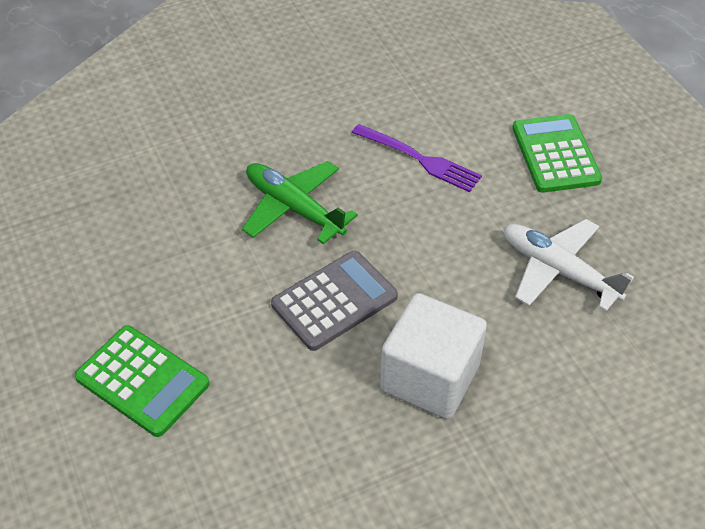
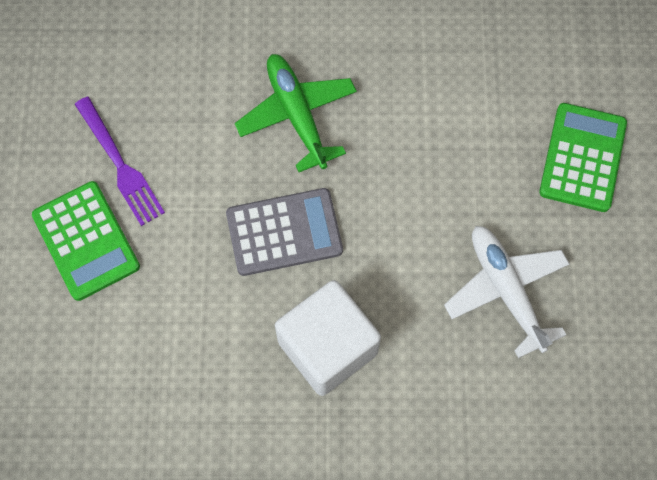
camera: 25 degrees right, 20 degrees up
purple fork [352,124,482,192] -> purple fork moved to [75,97,165,226]

